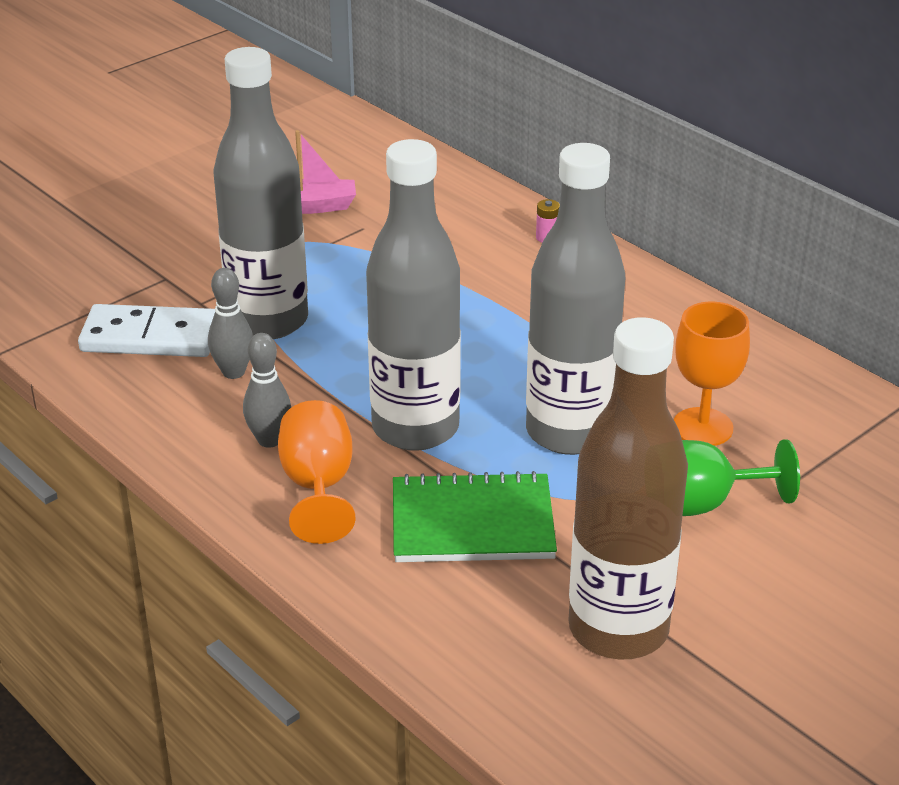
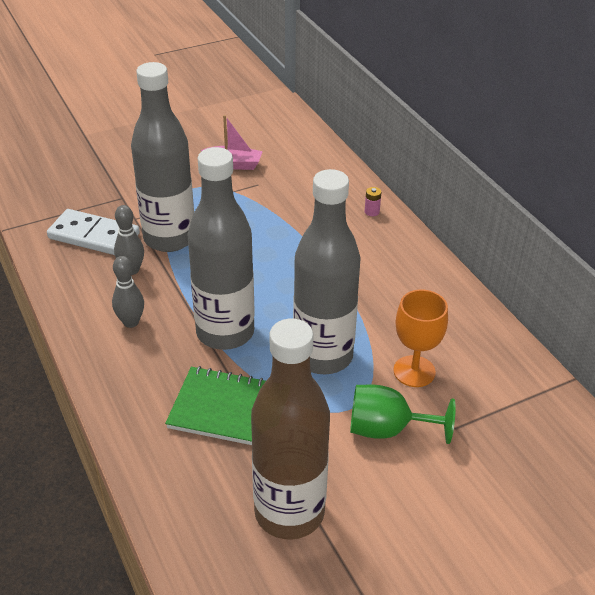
camera: 15 degrees right, 5 degrees up
orange goblet [278,400,355,544] -> none

